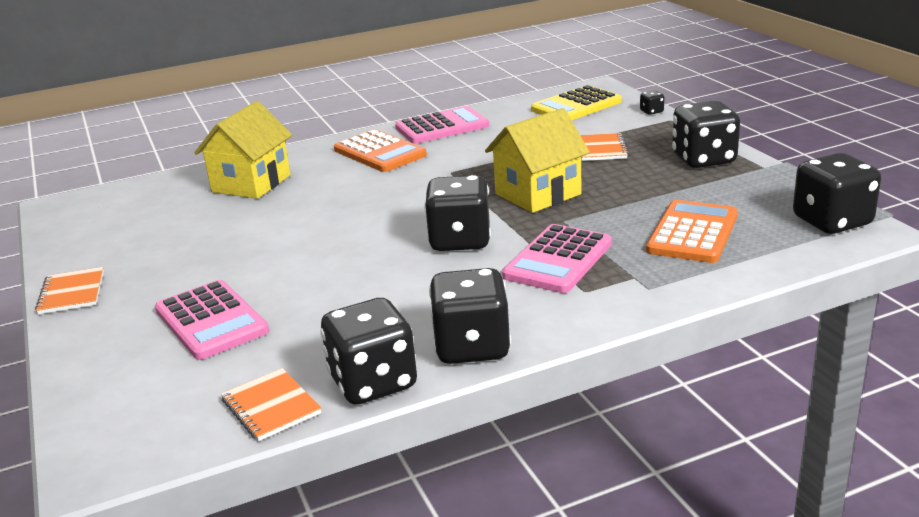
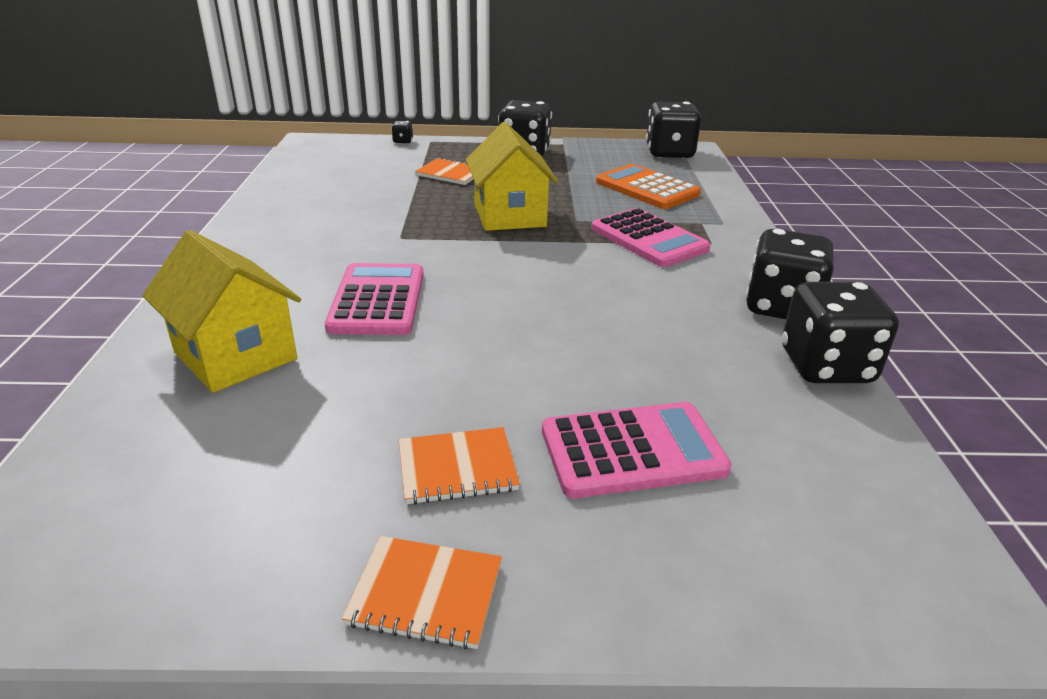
camera: 70 degrees left, 5 degrees up
orange notebook [221,368,321,441] -> orange notebook moved to [399,427,520,505]
orange calculator [334,129,427,172] -> none
pink calculator [395,106,489,144] -> pink calculator moved to [325,263,423,335]
black dice [424,175,491,251] -> none
yellow calculator [531,85,622,120] -> none

